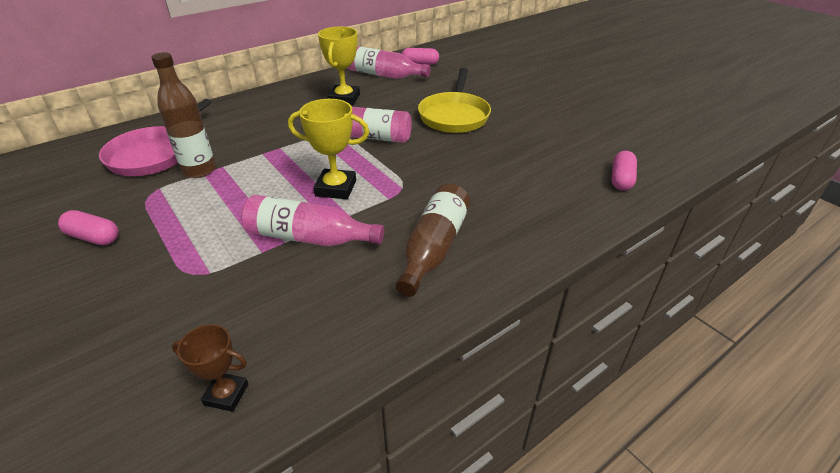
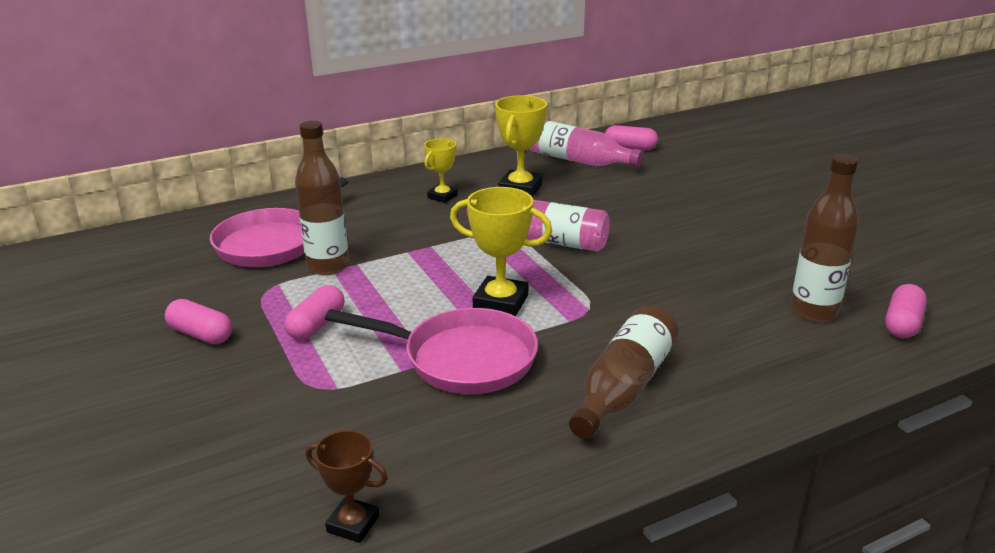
camera: 10 degrees right, 10 degrees down
pink bottle [241,195,385,246] -> pink pan [325,308,538,394]
yellow pan [418,68,491,133] -> none
none -> pink capsule [284,285,345,340]
none -> yellow trophy [424,138,458,203]
none -> brown bottle [790,154,859,322]

